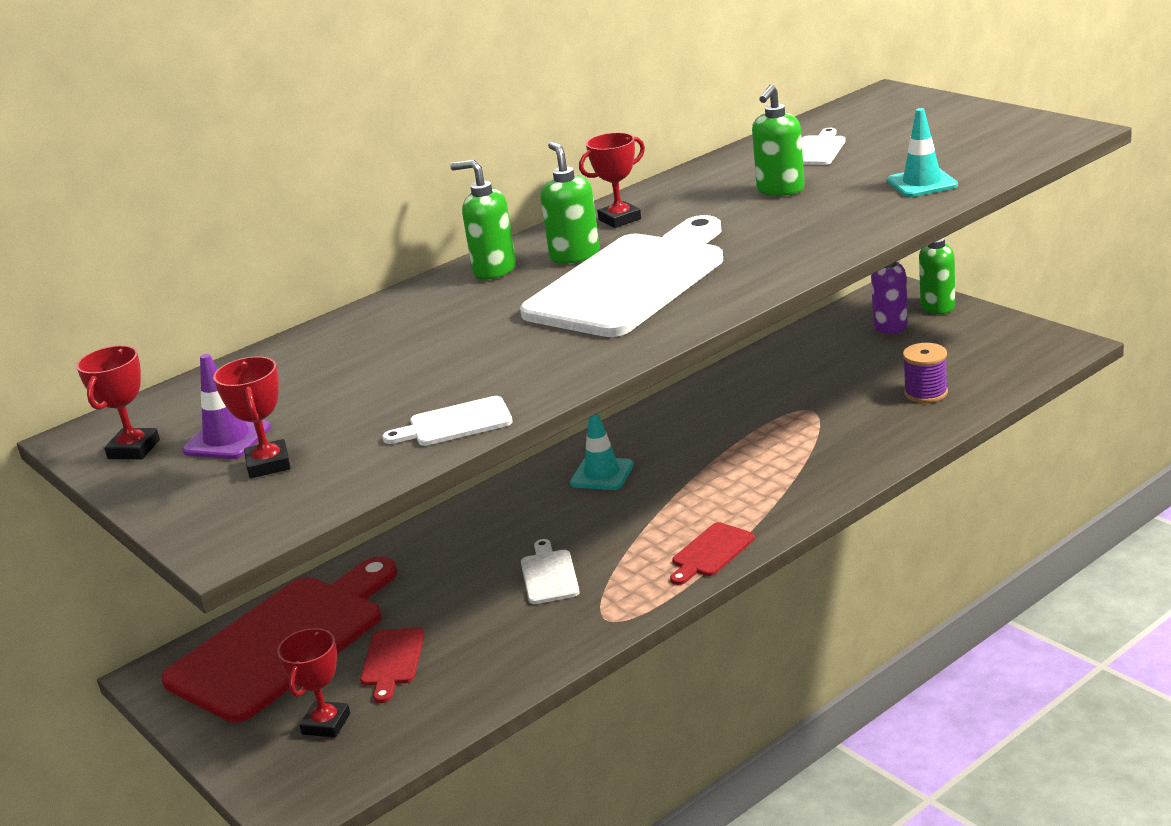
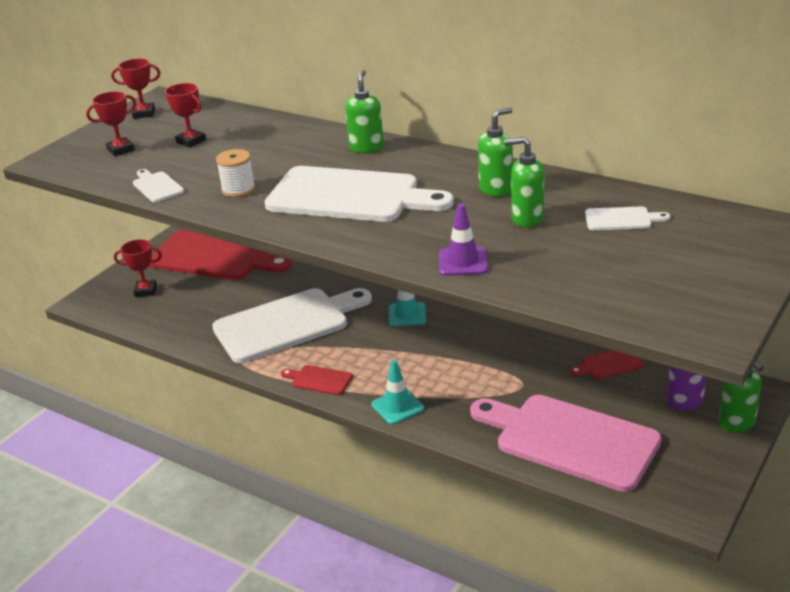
camera: 70 degrees right, 5 degrees up
purple traffic cone [182,354,271,459] -> purple traffic cone moved to [439,203,488,276]
red cutting board [360,627,425,703] -> red cutting board moved to [570,350,645,379]
white cutting board [521,539,580,604] -> white cutting board [212,288,372,363], size x2.40
green soap dispenser [541,141,600,264] -> green soap dispenser moved to [478,107,513,197]
red trophy [579,132,645,228] -> red trophy moved to [165,83,206,148]
turquoise traffic cone [887,108,958,197] -> turquoise traffic cone moved to [371,360,424,424]
purple spool [903,343,948,403] -> pink cutting board [470,395,662,492]
none -> white spool [216,149,255,197]

